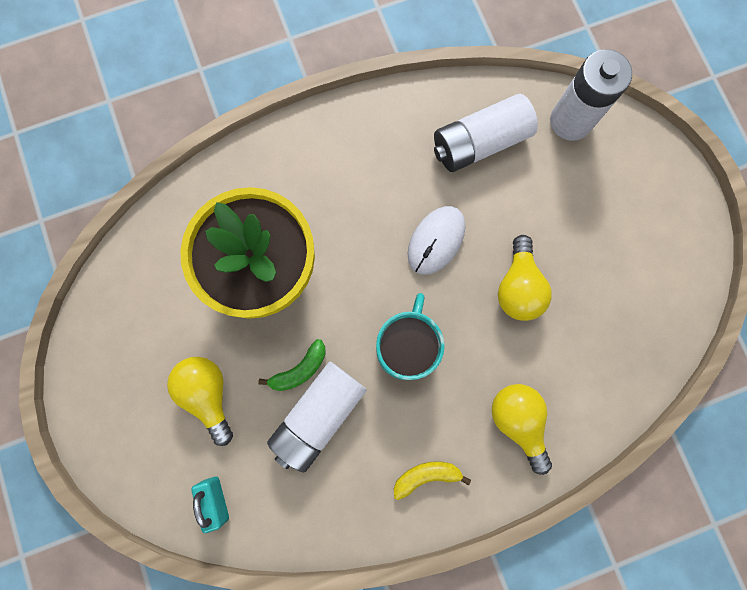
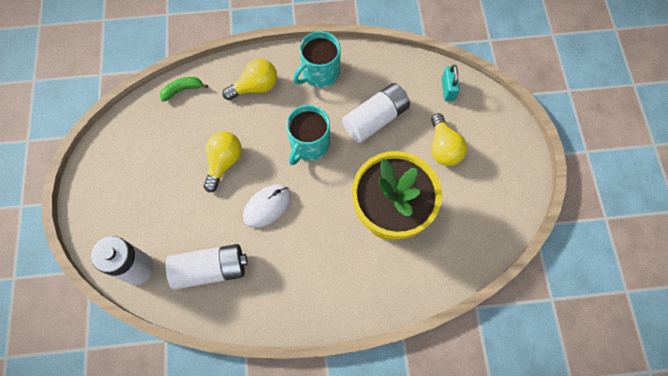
camera: 165 degrees left, 10 degrees down
green banana [258,339,326,391] -> green banana moved to [160,77,208,102]
yellow banana [394,461,471,500] -> turquoise mug [293,31,341,87]
yellow light bulb [492,384,552,475] -> yellow light bulb turned 105 degrees counterclockwise [222,59,277,100]

